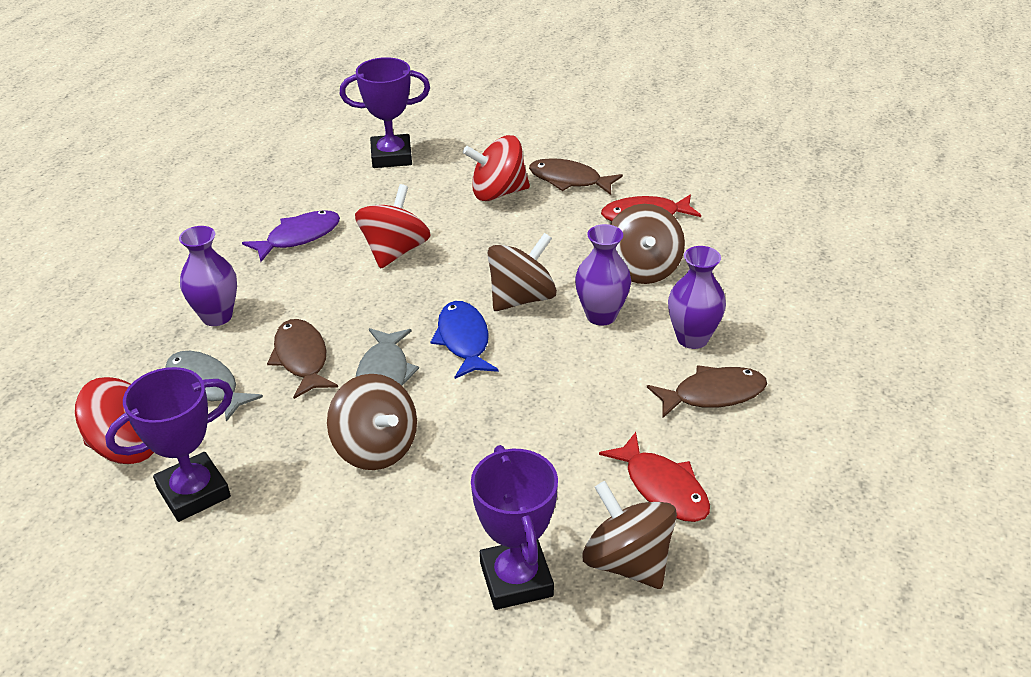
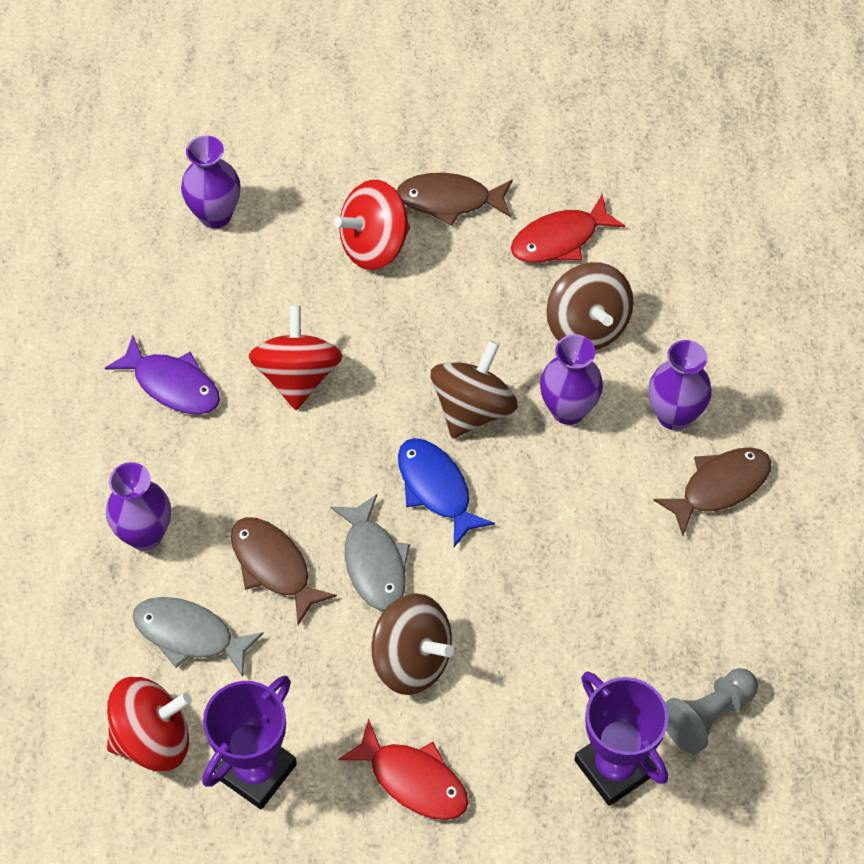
camera: 20 degrees left, 20 degrees up
purple fish [242,210,340,262] -> purple fish turned 90 degrees clockwise [105,335,220,414]
purple trophy [340,57,430,168] -> purple vase [181,135,241,229]
brown spinning top [582,481,677,589] -> grey pawn [665,668,758,754]
red fish [599,432,710,522] -> red fish moved to [338,718,468,820]

